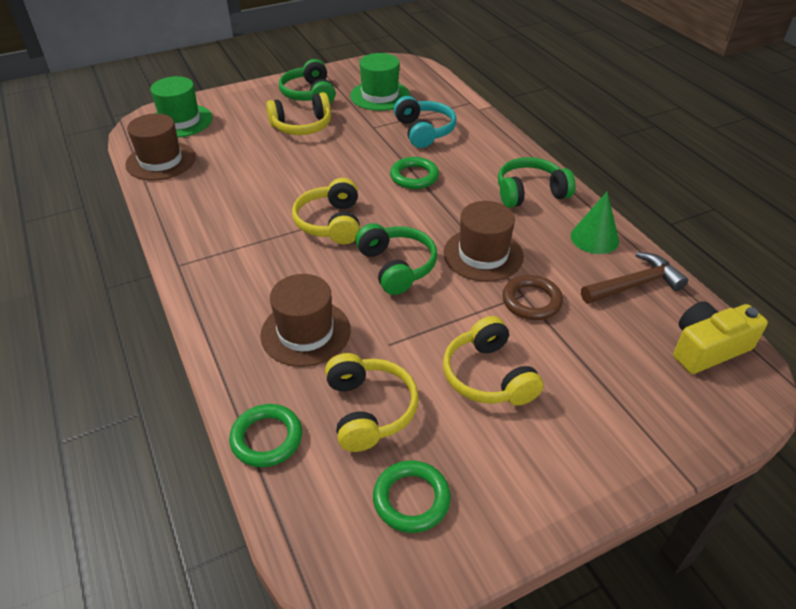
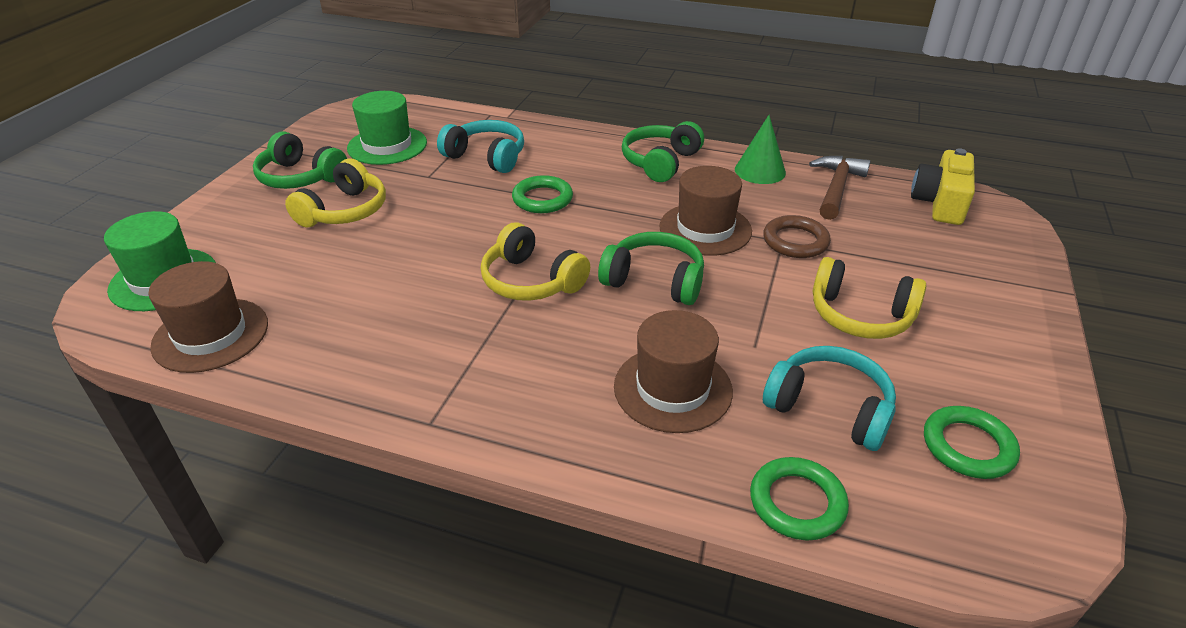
camera: 45 degrees left, 5 degrees down
yellow headphones [325,353,419,452] -> turquoise headphones [763,346,896,451]

